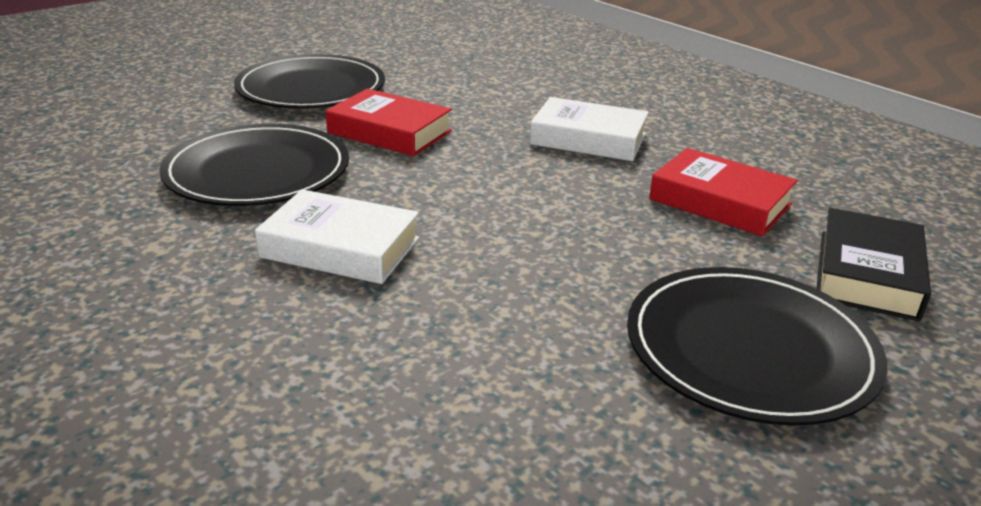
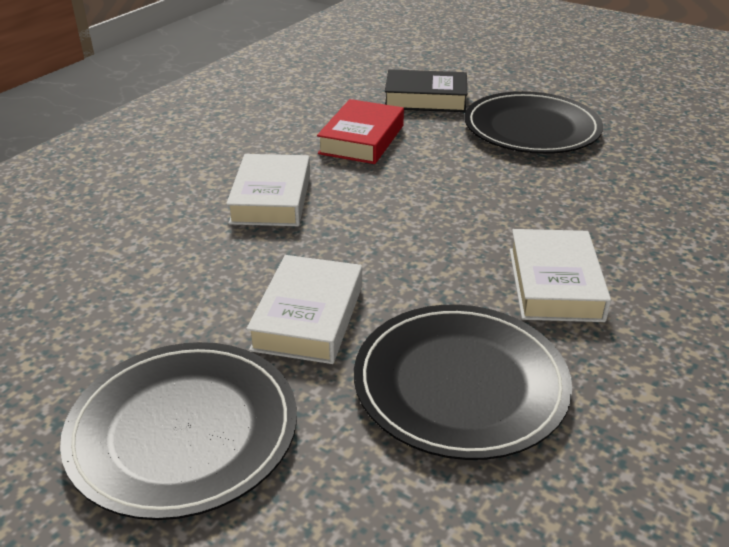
camera: 105 degrees left, 5 degrees up
red book [326,89,452,156] -> white book [246,255,362,364]

